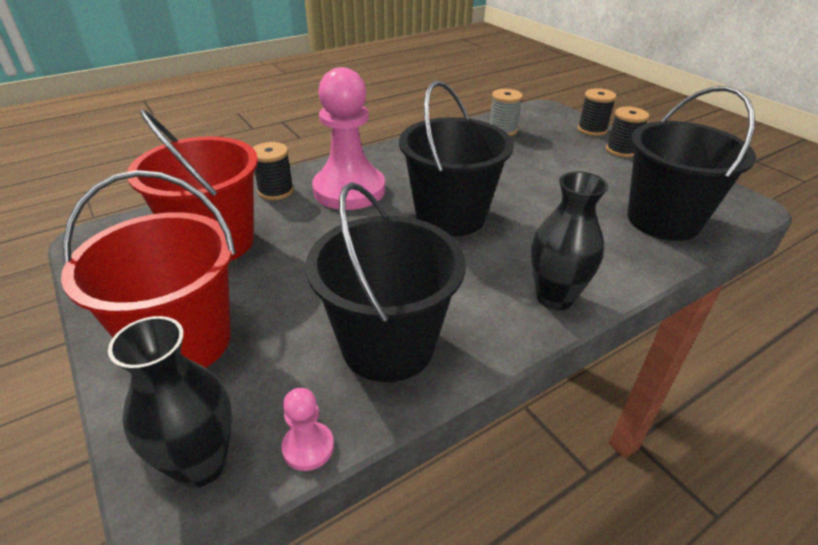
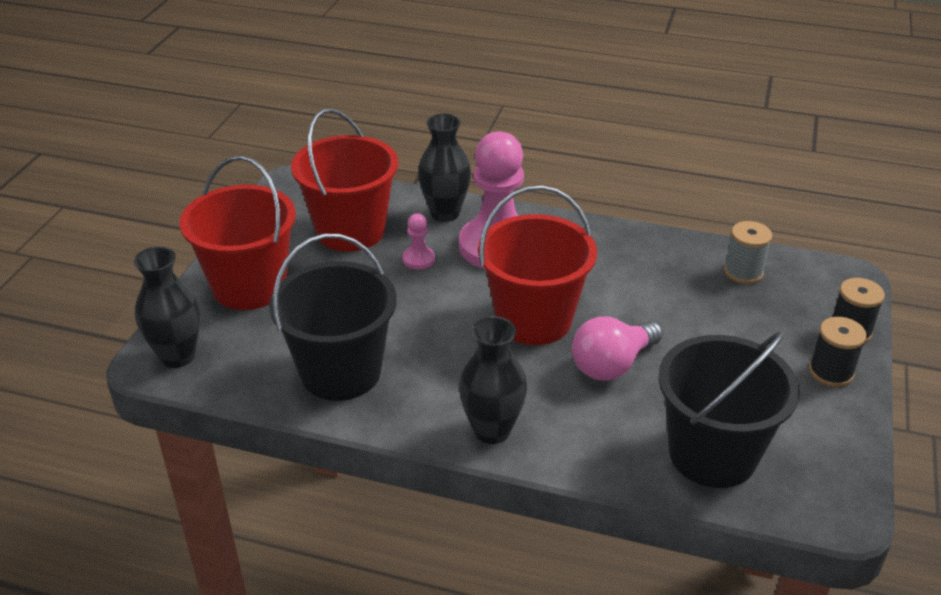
camera: 50 degrees right, 0 degrees up
black spool [253,142,294,200] -> black vase [418,114,471,222]
pink pawn [281,388,334,471] -> pink pawn moved to [402,214,435,270]
black bucket [399,81,514,237] -> red bucket [478,185,597,345]
none -> pink light bulb [572,316,663,381]

